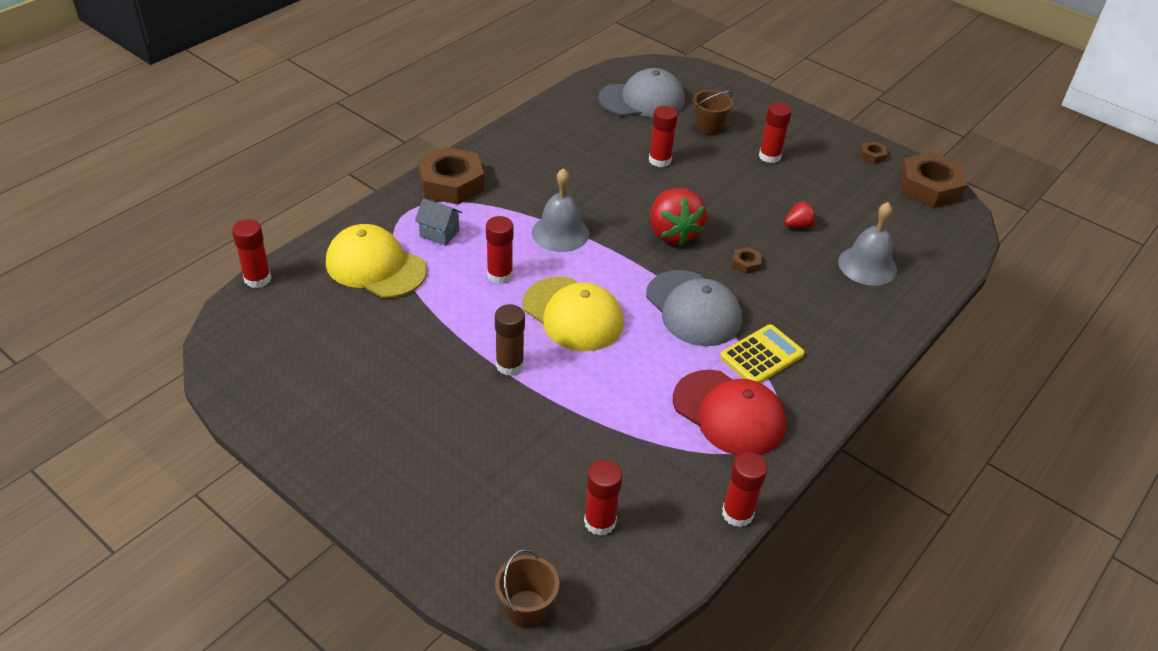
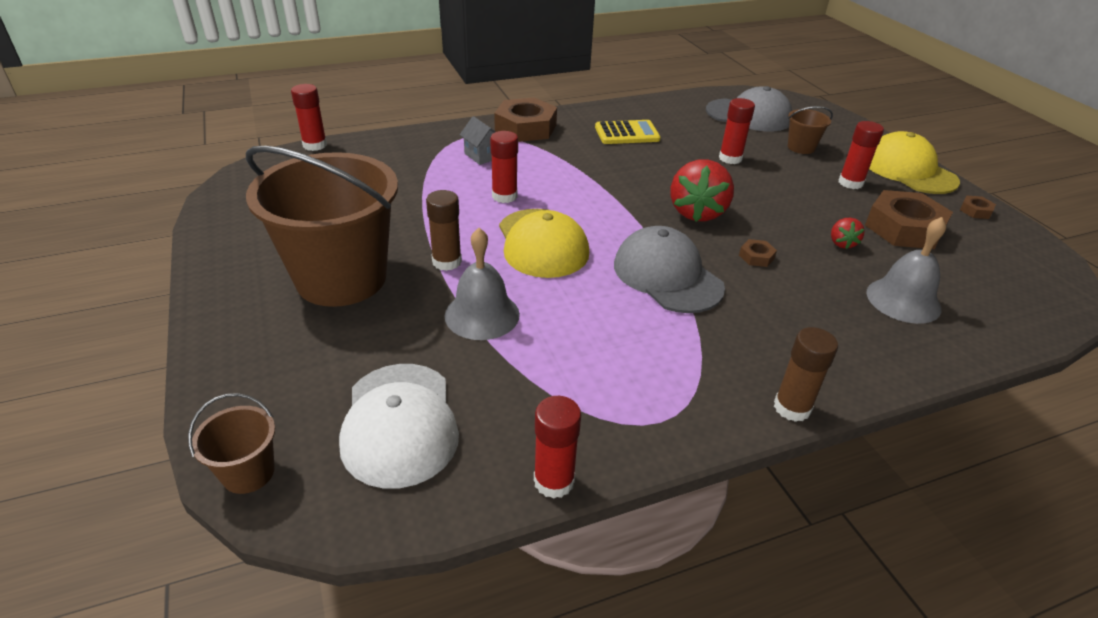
camera: 30 degrees right, 5 degrees down
yellow cap [326,224,427,298] -> yellow cap moved to [869,131,960,194]
grey bell [532,168,589,252] -> grey bell moved to [445,228,520,340]
red glue stick [584,460,623,536] -> white cap [339,364,459,489]
grey cap [646,270,742,346] -> grey cap turned 150 degrees clockwise [614,226,725,313]
red cap [673,370,786,456] -> none
yellow calculator [720,324,805,383] -> yellow calculator moved to [595,120,660,144]
red strawberry [784,201,816,228] -> red strawberry turned 90 degrees clockwise [831,218,865,249]
brown nut [899,152,967,208] -> brown nut moved to [865,190,953,249]
none -> brown bucket [246,146,398,307]
none -> brown glue stick [774,327,838,422]

